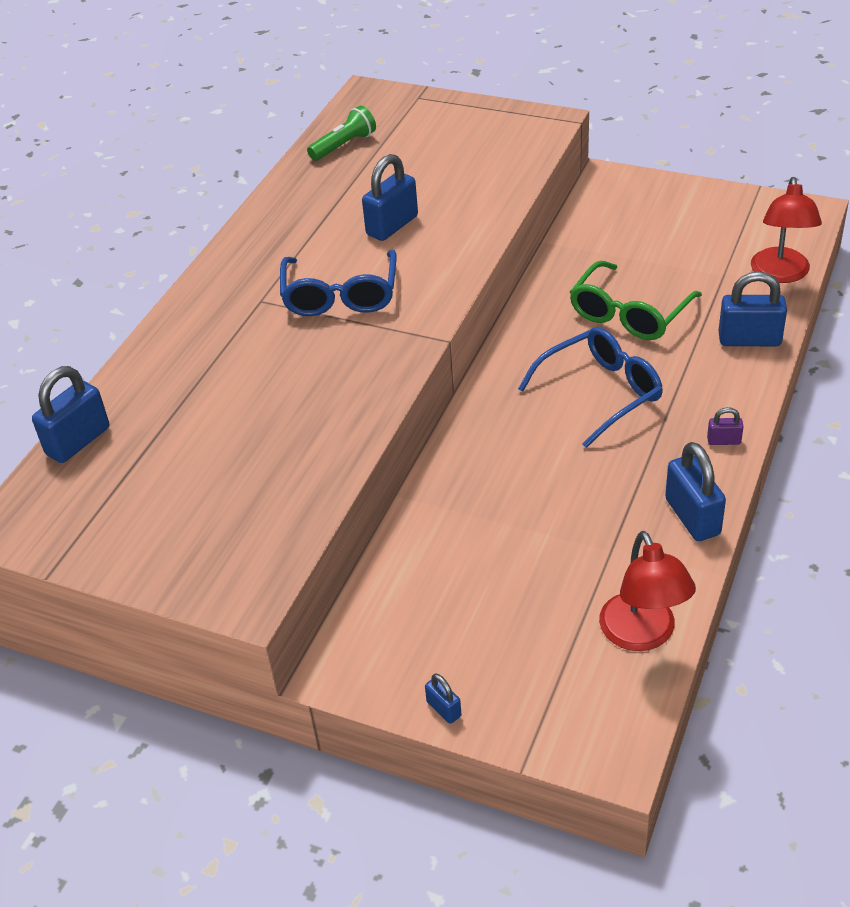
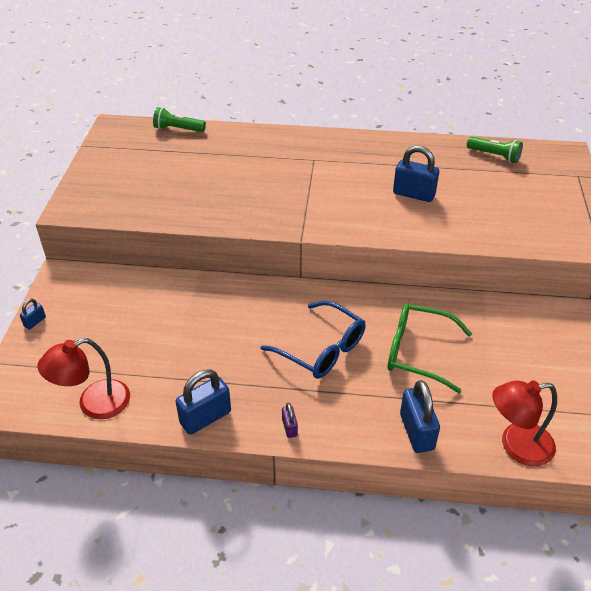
camera: 70 degrees right, 0 degrees up
blue padlock [32,366,109,463] -> green flashlight [153,107,206,132]
blue glasses [280,250,397,316] -> none

